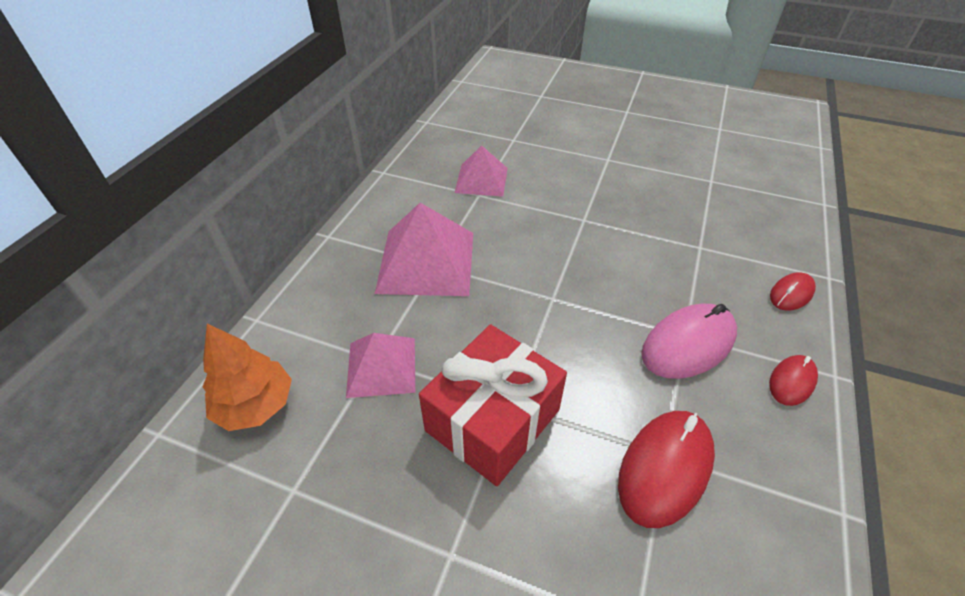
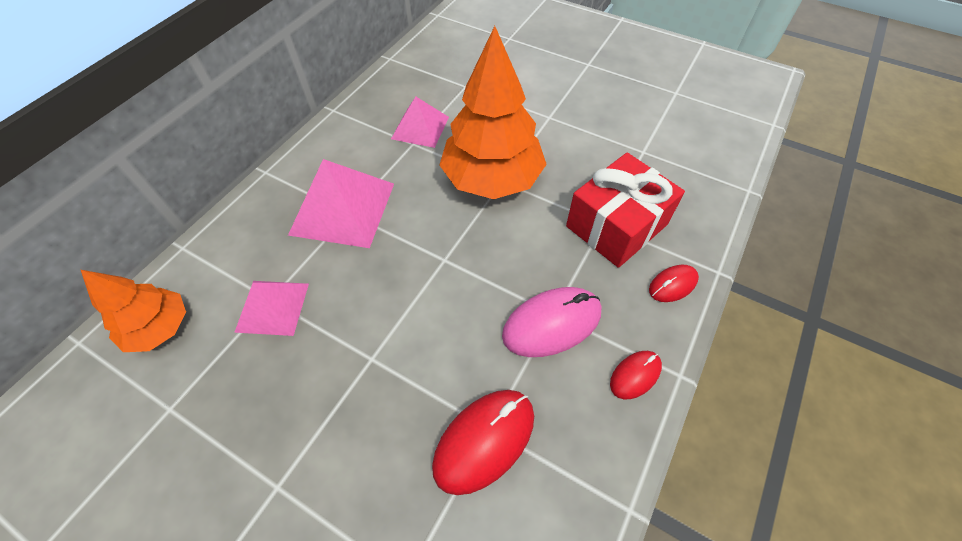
camera: 10 degrees right, 10 degrees up
red gift [419,324,567,486] -> red gift moved to [566,152,685,268]
none -> orange tree [439,26,547,199]

